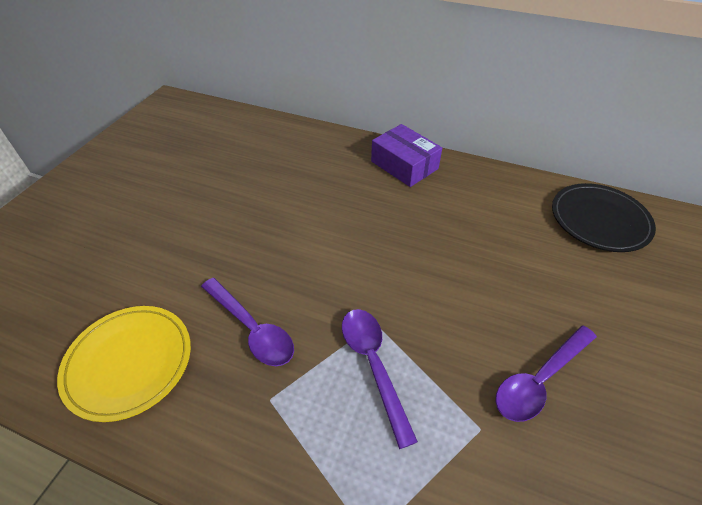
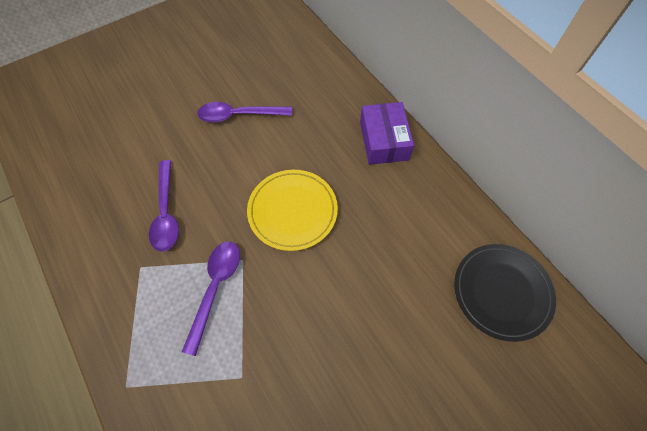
camera: 35 degrees right, 15 degrees up
yellow plate [57,306,191,422] -> yellow plate moved to [247,170,338,251]
purple spoon [495,325,597,422] -> purple spoon moved to [197,102,292,123]

